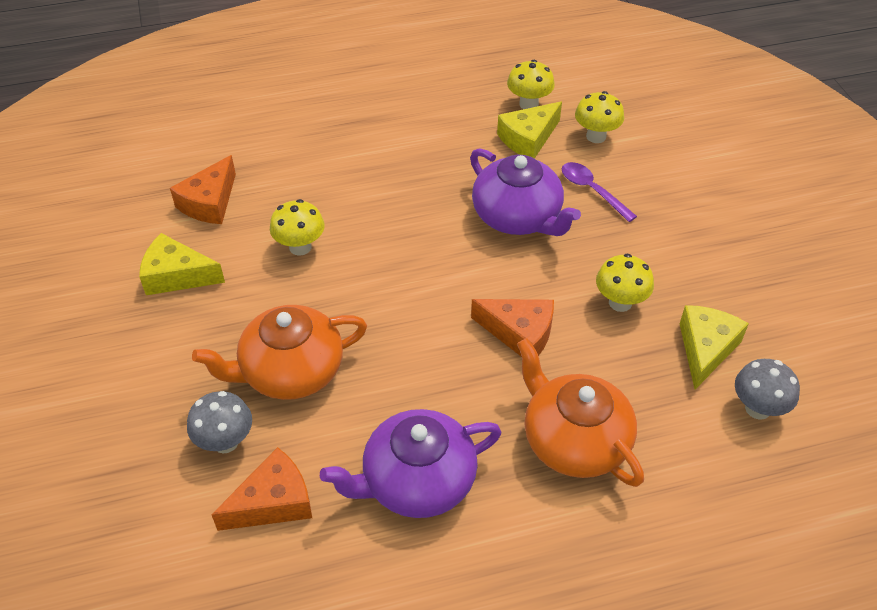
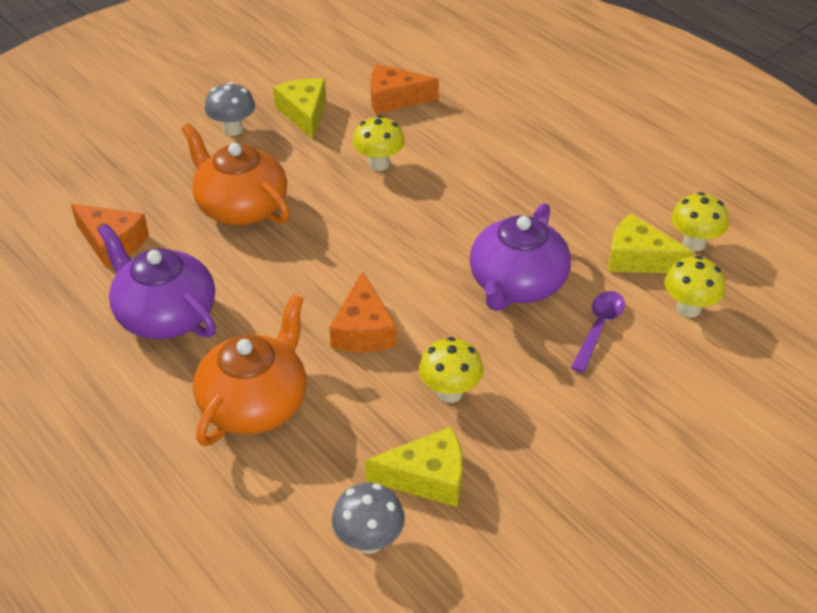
camera: 65 degrees right, 5 degrees down
grey mushroom [187,391,252,454] -> grey mushroom moved to [205,82,255,136]

